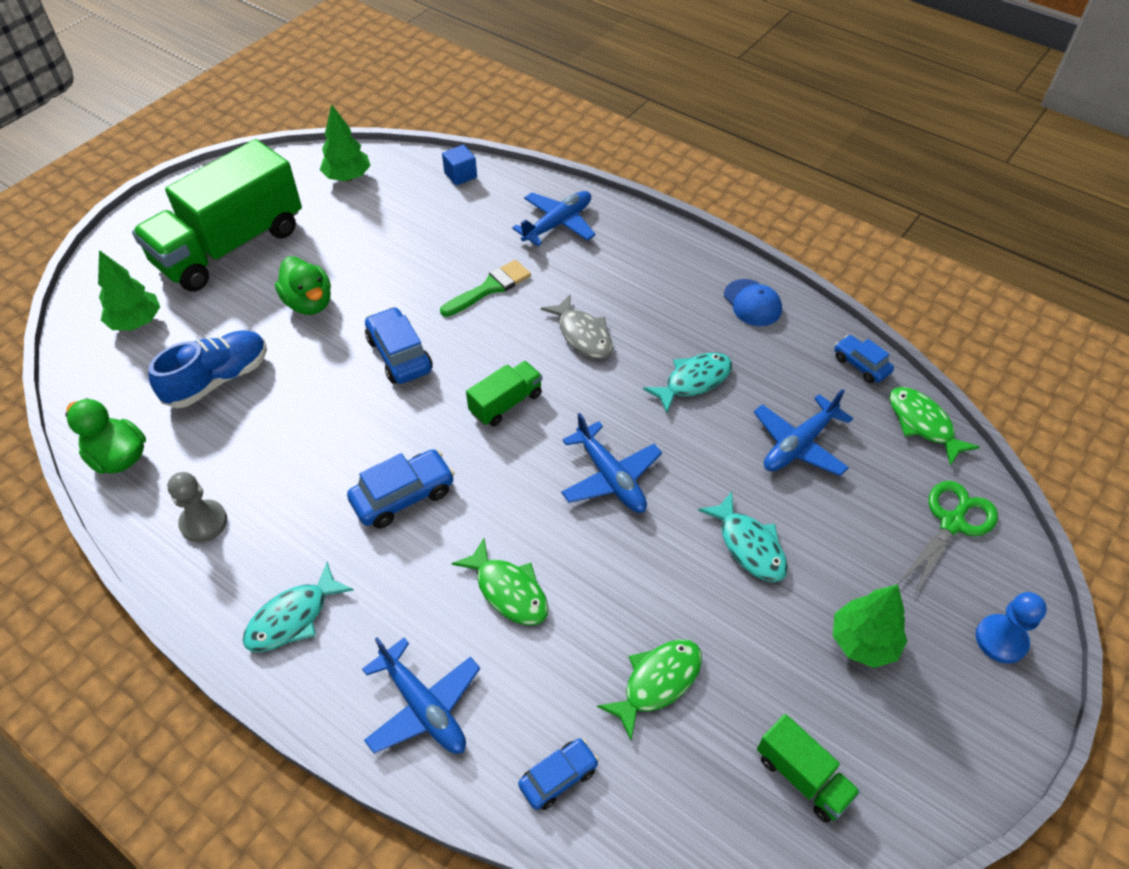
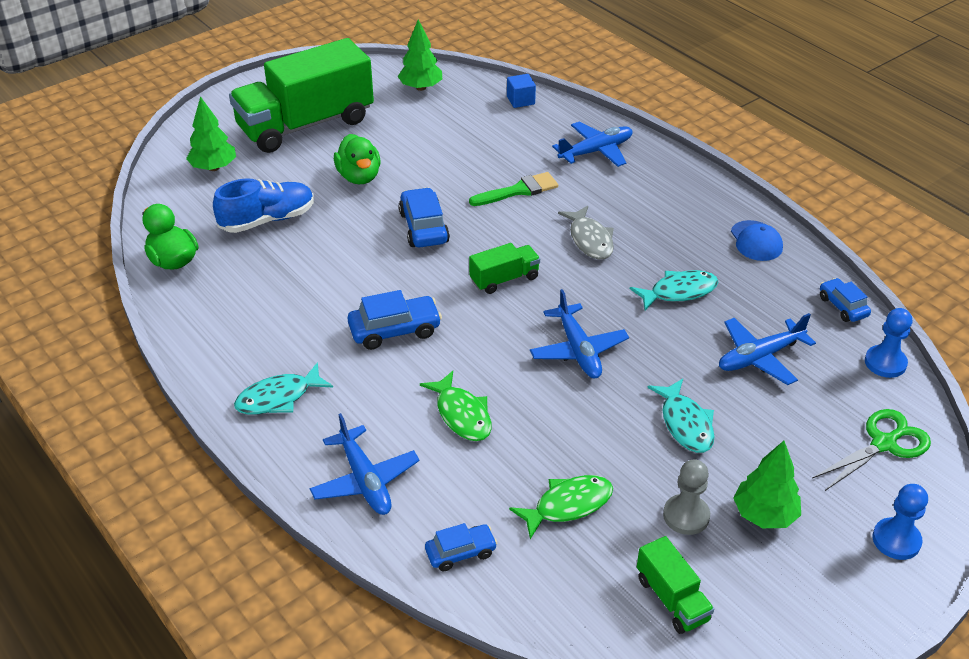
camera: 15 degrees right, 10 degrees down
grey pawn [167,472,227,543] -> grey pawn moved to [663,459,710,535]
green fish [890,387,980,466] -> blue pawn [865,308,912,378]

